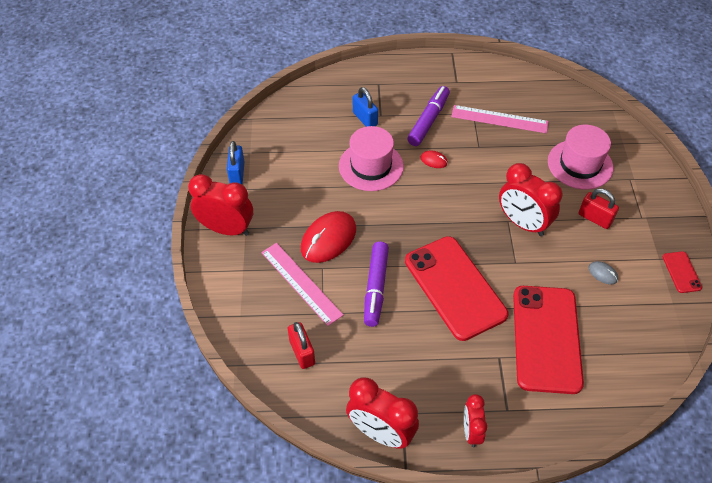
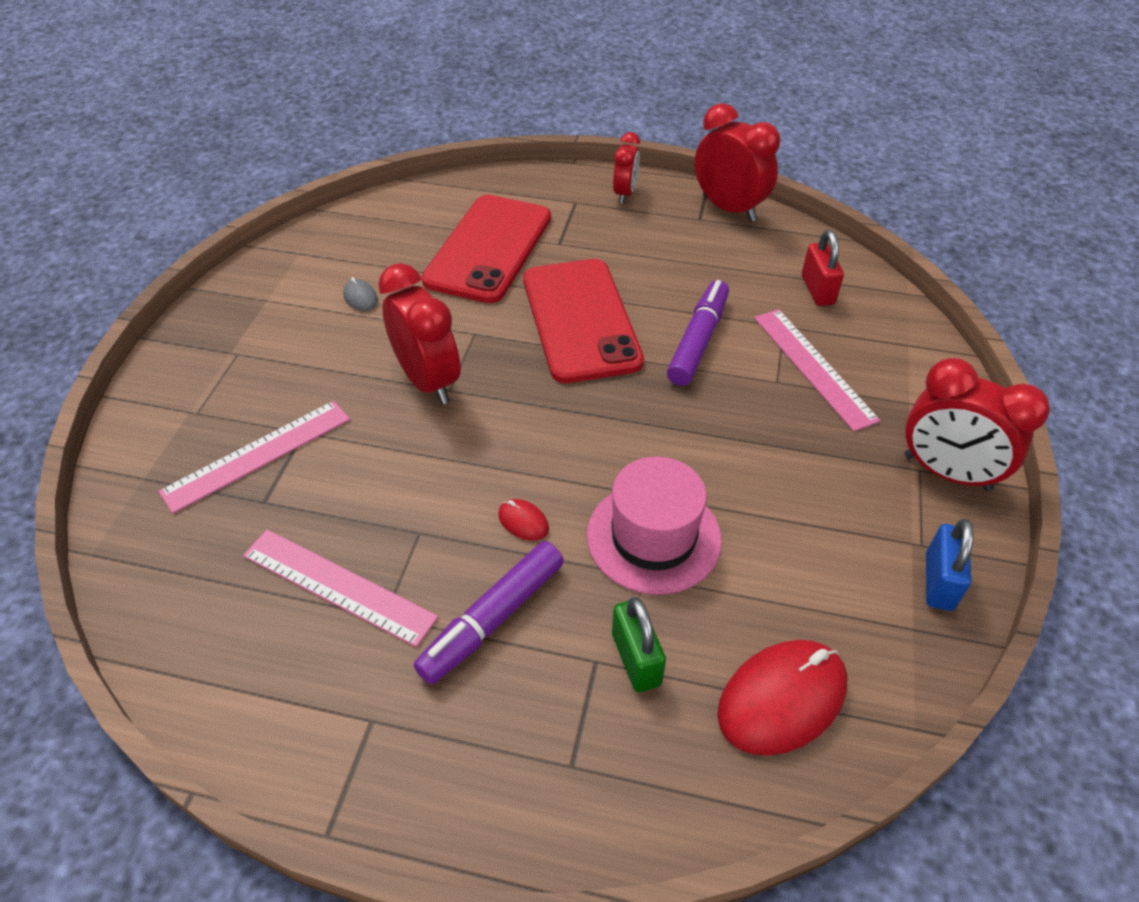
camera: 165 degrees left, 5 degrees down
red mouse [301,211,356,263] -> red mouse moved to [717,640,848,756]
blue padlock [353,87,378,127] -> green padlock [612,597,666,692]
pink hat [548,125,613,190] -> pink ruler [158,401,350,514]
red padlock [578,188,619,229] -> none
red phone [663,251,702,293] -> none

